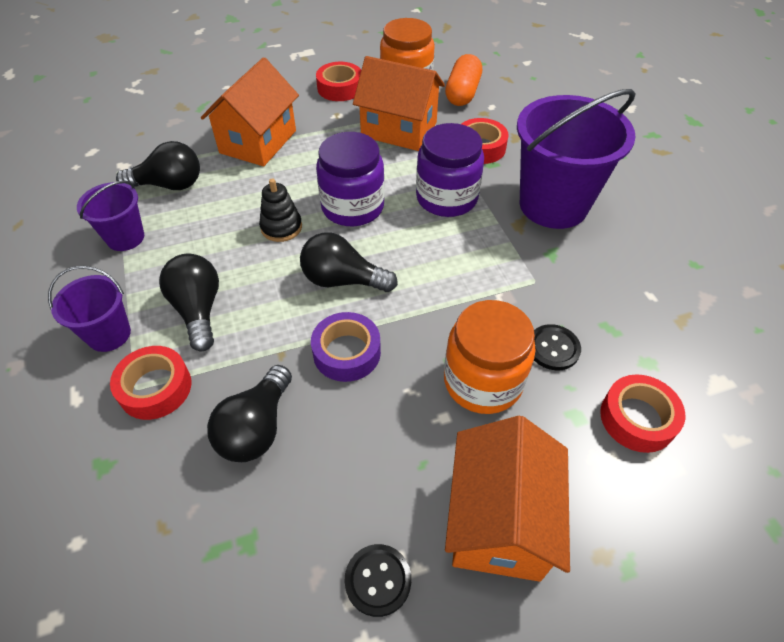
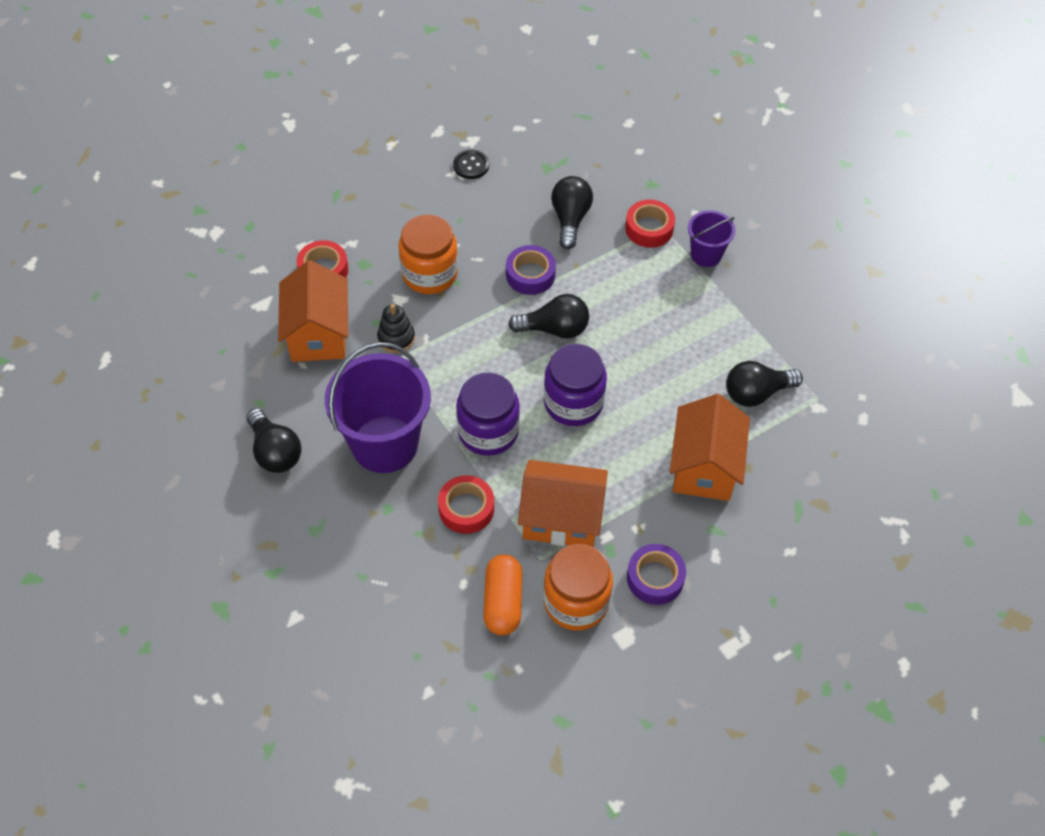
camera: 165 degrees right, 5 degrees up
purple bucket [77,181,144,251] -> none
black light bulb [159,253,219,351] -> black light bulb moved to [246,408,302,473]
black stacking toy [259,179,302,242] -> black stacking toy moved to [377,304,415,353]
red tape [316,62,361,101] -> purple tape [627,544,686,605]
orange house [445,416,570,582] -> orange house moved to [278,260,348,362]
black button [534,324,581,370] -> none

